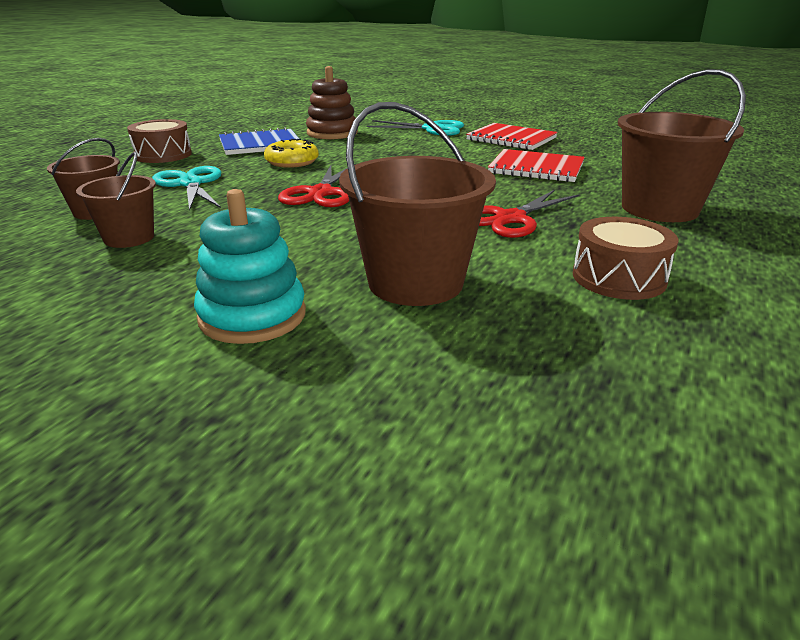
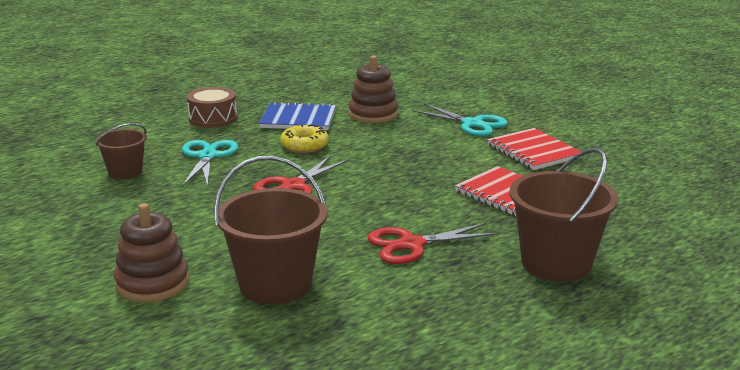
camera: 25 degrees right, 5 degrees down
brown bucket [76,152,156,248] -> none
turquoise stacking toy [194,189,306,344] -> brown stacking toy [114,203,189,303]
brown drum [573,217,678,300] -> none

